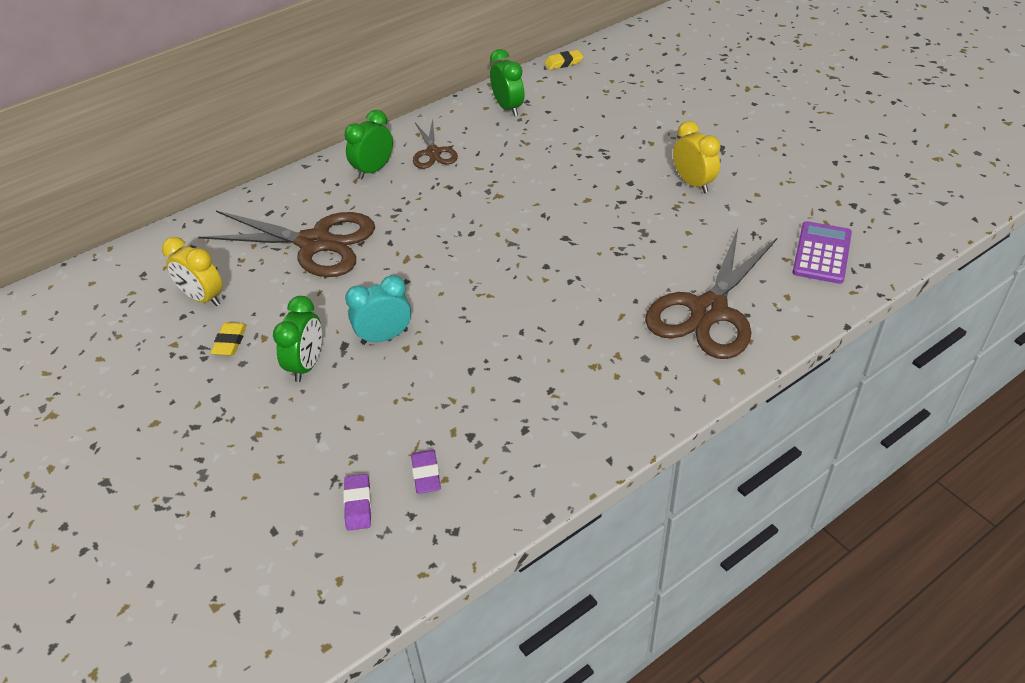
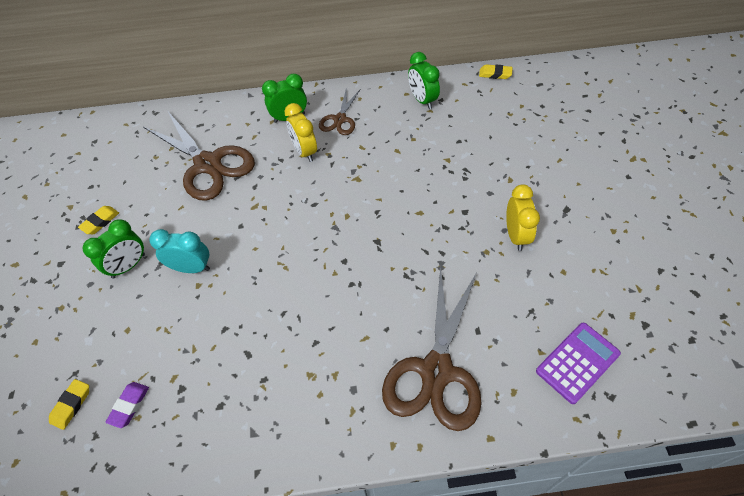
camera: 30 degrees right, 10 degrees up
yellow clock [162,237,223,306] -> yellow clock moved to [284,103,317,162]
purple eraser [343,474,372,531] -> yellow eraser [49,379,89,430]
green clock [490,49,525,116] -> green clock turned 150 degrees clockwise [408,52,440,109]
brown scissors [645,229,778,359] -> brown scissors turned 45 degrees counterclockwise [382,266,482,431]

